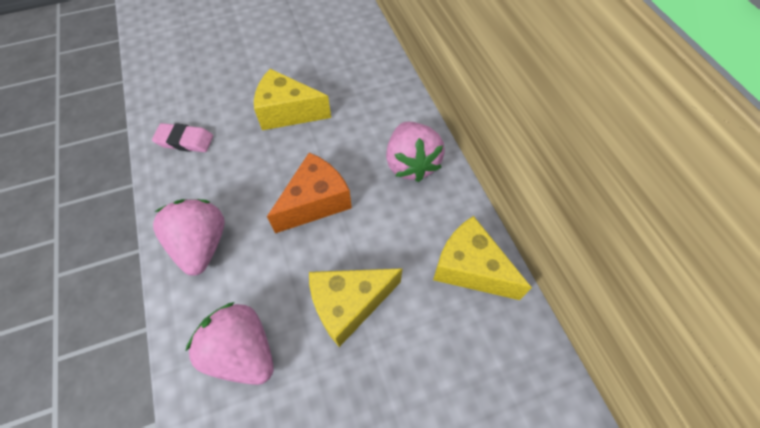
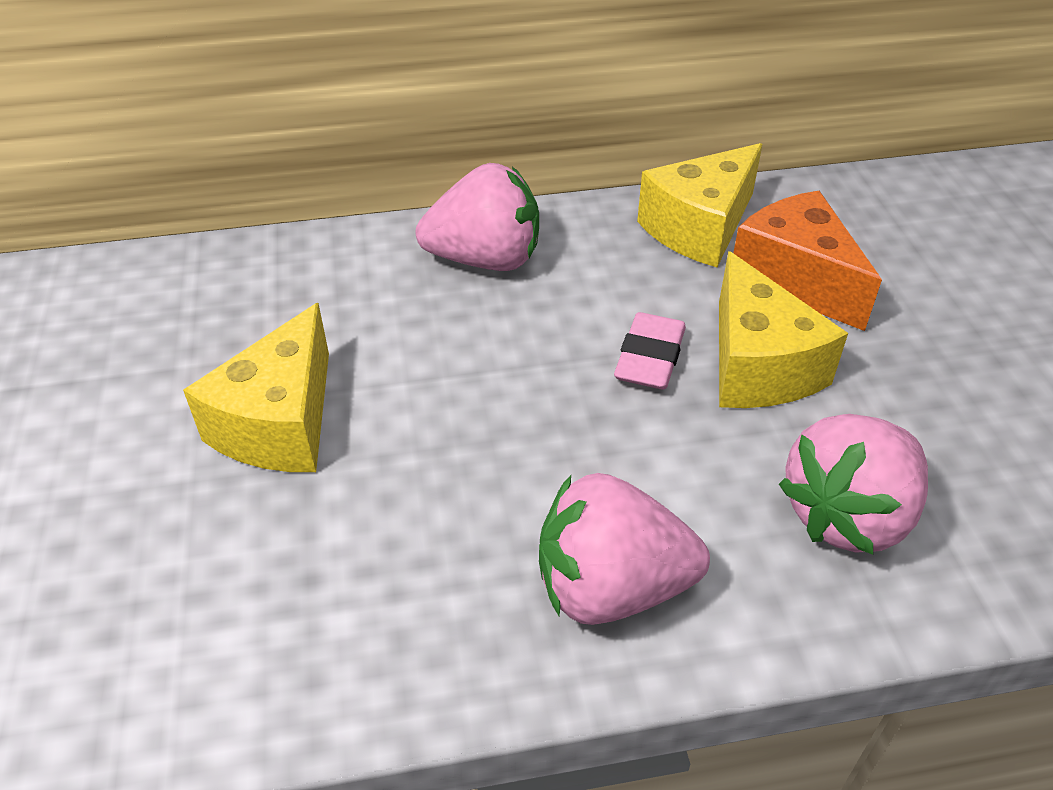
camera: 80 degrees left, 15 degrees down
pink eraser [152,123,213,152] -> pink eraser moved to [614,312,686,389]
orange cheese [267,152,352,233] -> orange cheese moved to [733,191,882,331]

